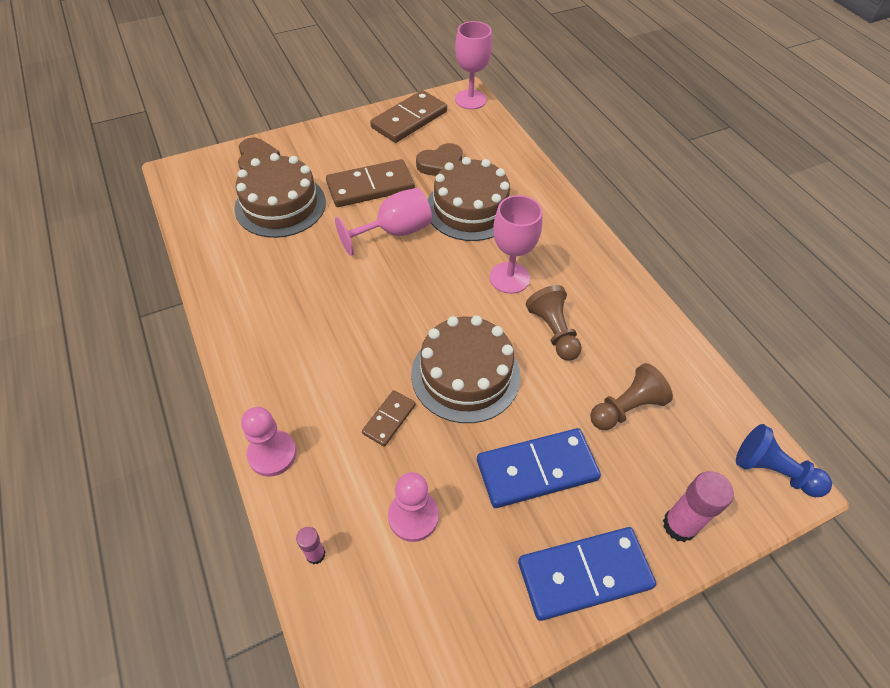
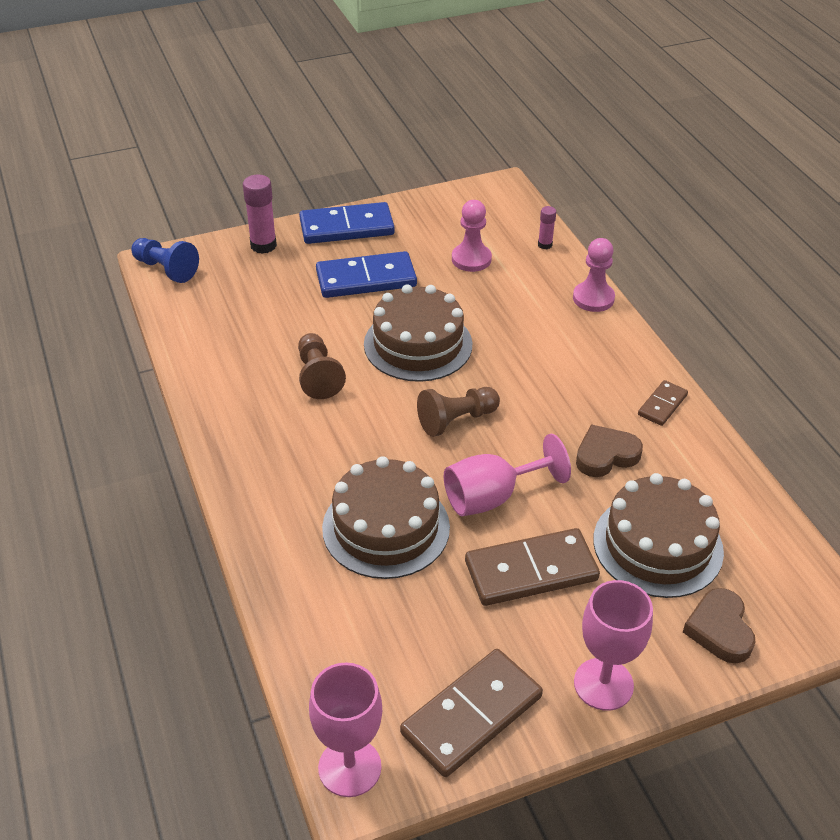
camera: 175 degrees left, 10 degrees down
brown domino [362,390,416,447] -> brown domino moved to [638,380,688,426]
brown heart [416,143,462,176] -> brown heart moved to [576,424,643,477]
pink goblet [490,195,542,294] -> pink goblet moved to [574,580,653,711]
brown pawn [590,363,673,430] -> brown pawn moved to [417,387,500,437]

